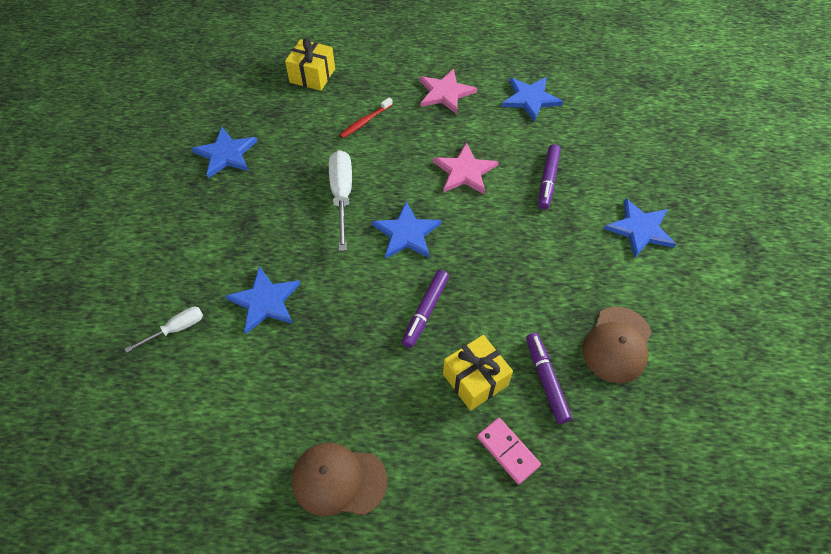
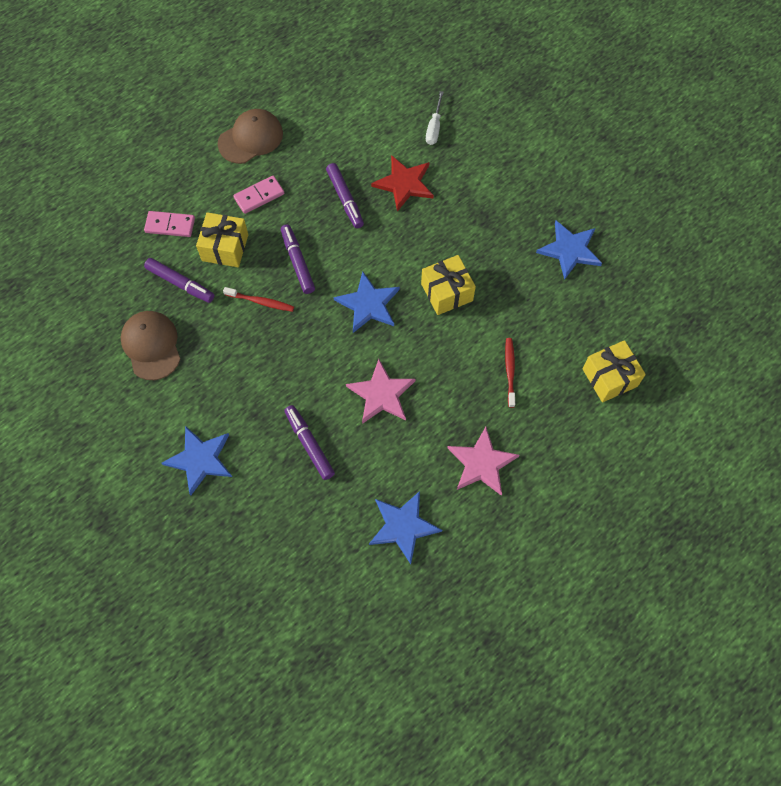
camera: 135 degrees right, 10 degrees up
blue star [225,266,301,334] -> red star [371,155,434,212]
white screwdriver [329,150,352,251] -> yellow gift [421,255,476,315]
none -> red toothbrush [223,287,294,312]
none -> pink domino [233,176,284,214]
none -> purple marker [326,163,364,229]

